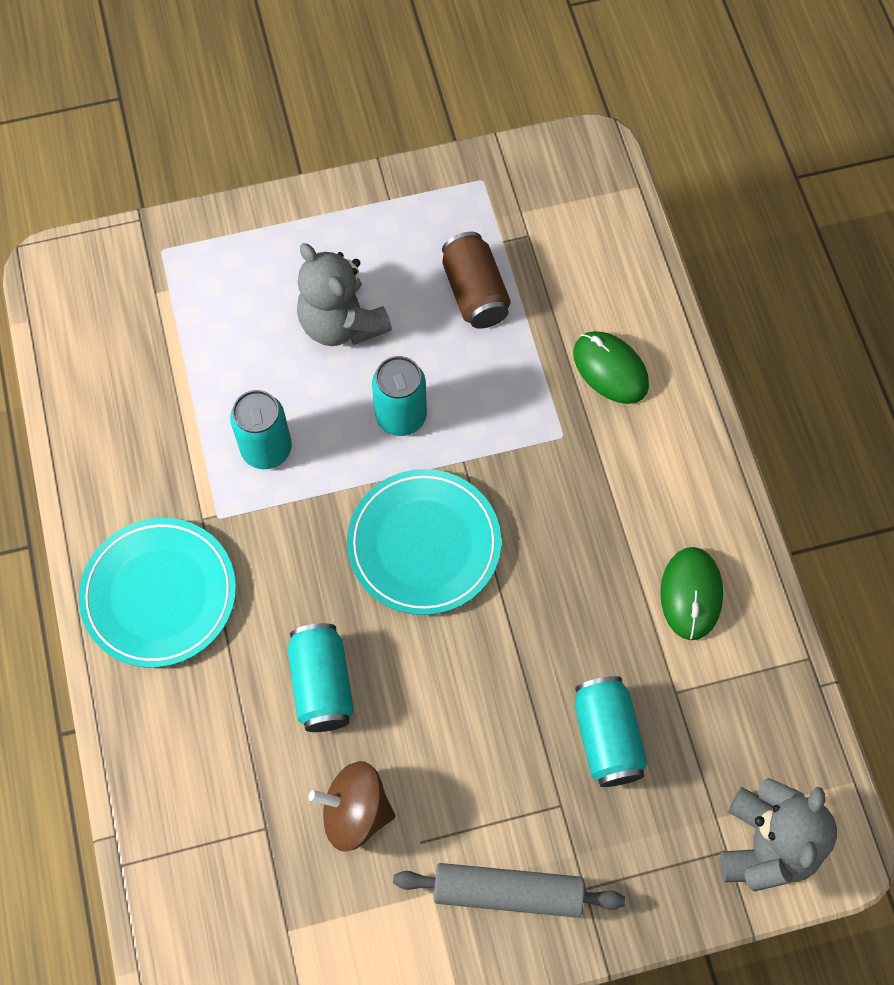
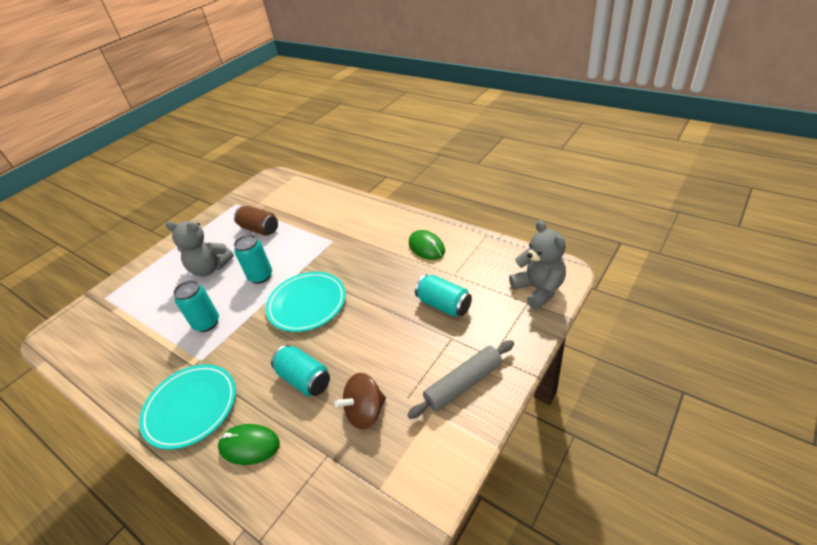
camera: 35 degrees left, 25 degrees down
green mouse [573,331,649,404] -> green mouse moved to [218,424,280,465]

